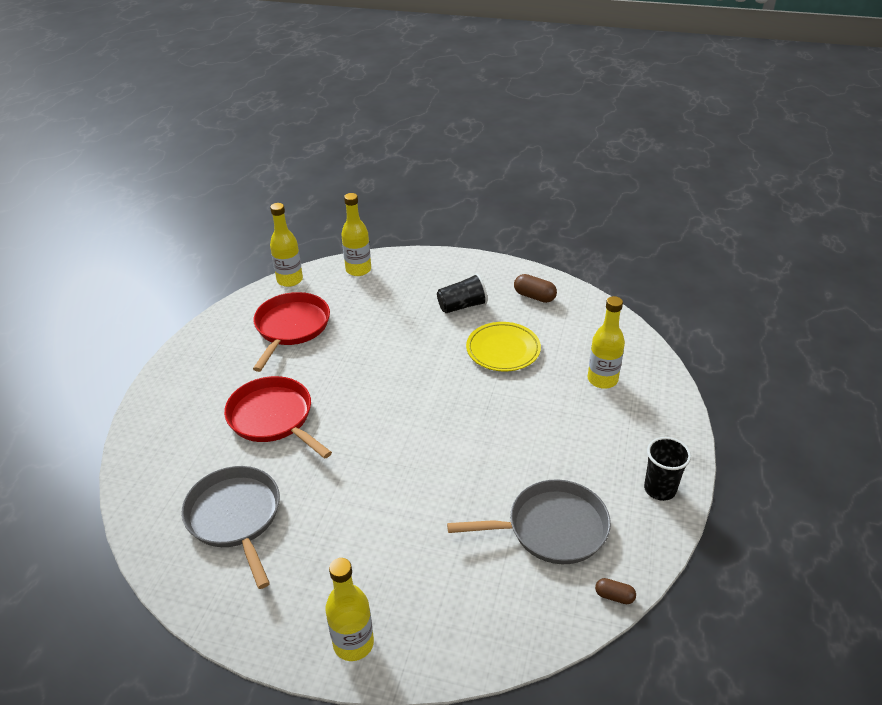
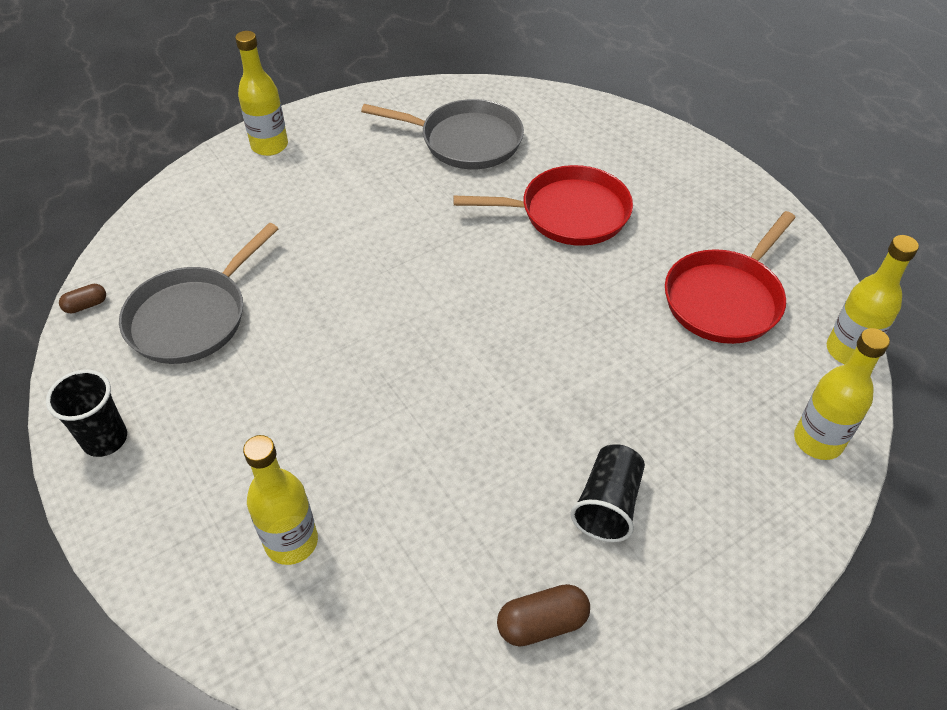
camera: 130 degrees right, 10 degrees up
red pan [253,292,330,372] -> red pan turned 75 degrees clockwise [665,211,796,344]
yellow plate [466,322,541,371] -> none

